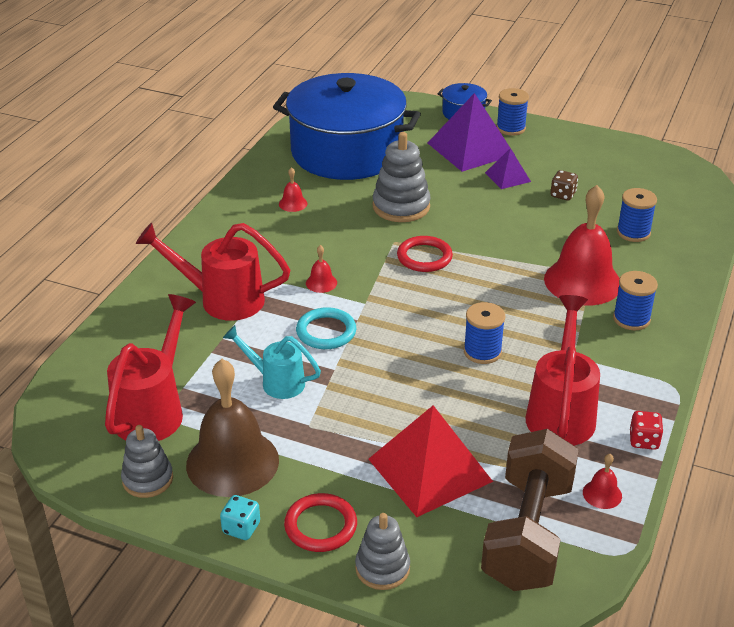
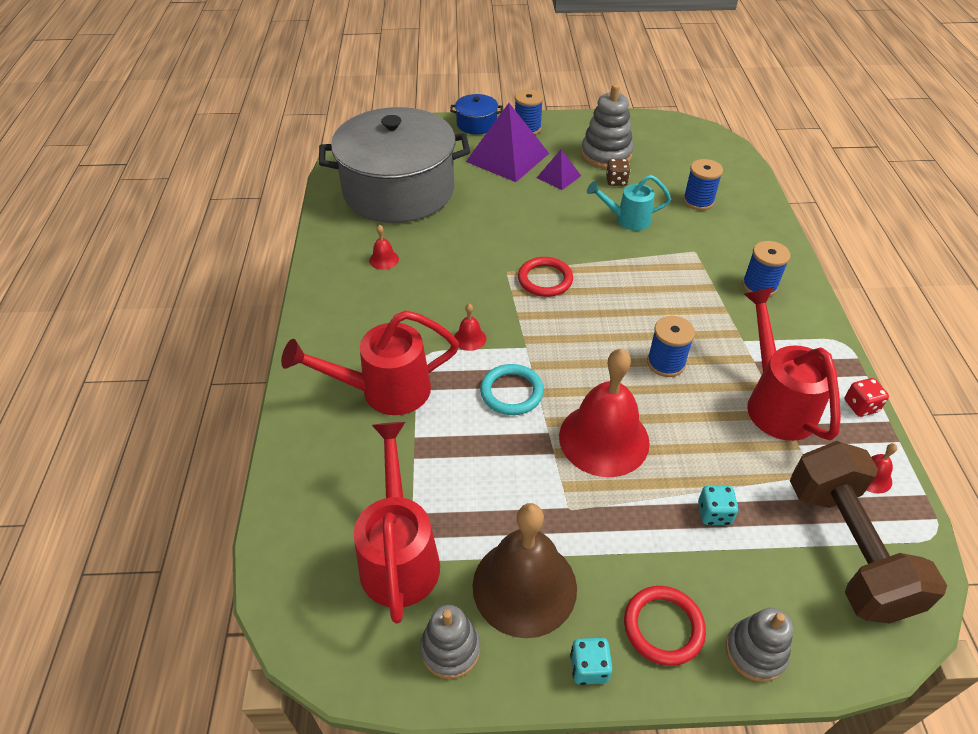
camera: 25 degrees left, 10 degrees up
turquoise watering can [223,325,321,399] -> turquoise watering can moved to [587,175,671,231]
blue pot [273,73,421,180] -> grey pot [319,107,470,223]
red pyramid [368,405,493,517] -> turquoise dice [698,485,739,525]
grey stacking toy [373,132,431,222] -> grey stacking toy moved to [581,84,633,169]
red bell [544,185,620,305] -> red bell moved to [559,349,650,477]

